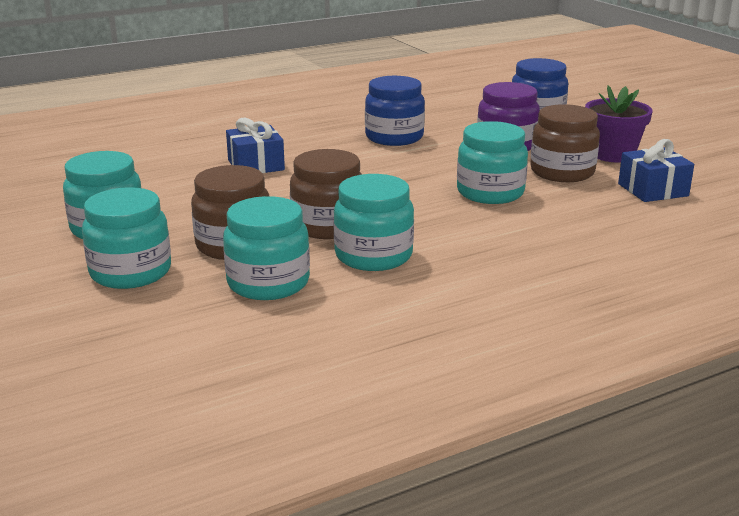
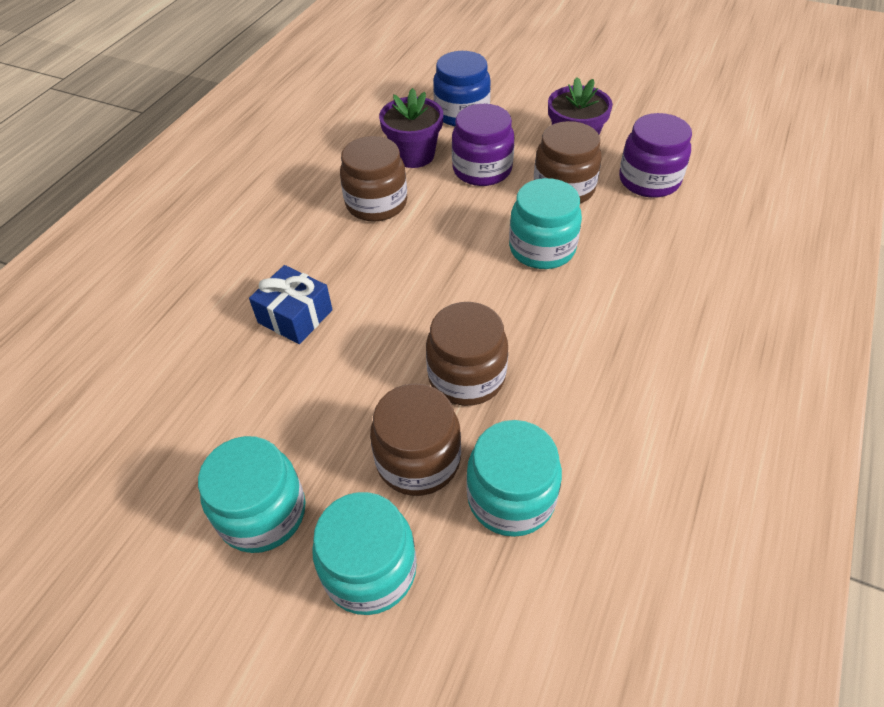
camera: 35 degrees left, 25 degrees up
turquoise jar [333,174,414,271] -> none
blue jar [365,76,425,146] -> brown jar [340,136,407,222]
blue gift [618,139,694,202] -> purple jar [619,113,692,198]
none -> purple flower pot [379,88,443,168]

